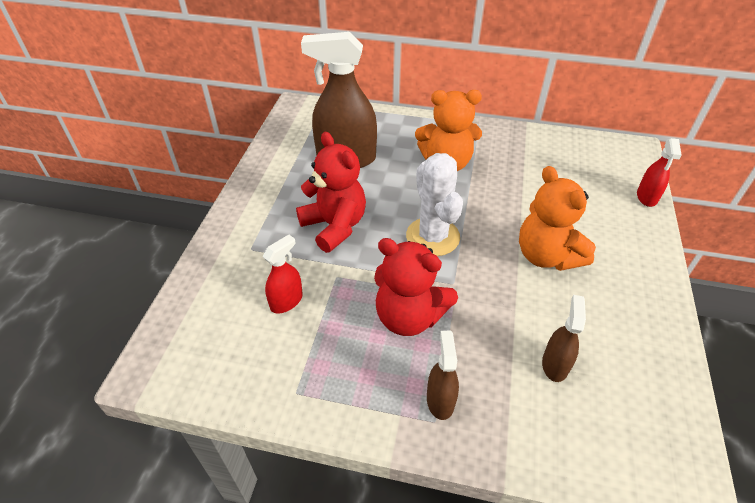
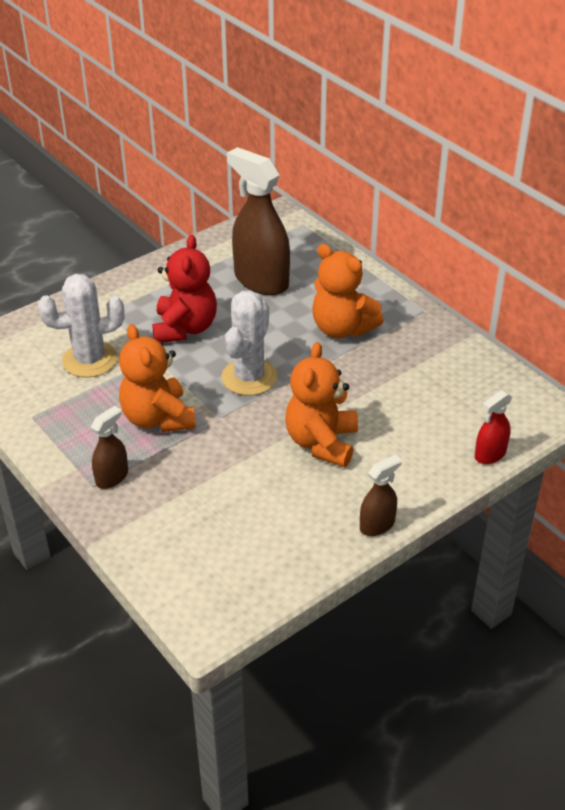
camera: 40 degrees right, 5 degrees down
red spray bottle [263,235,303,313] -> white cactus [38,274,125,378]
red teddy bear [374,238,458,336] -> orange teddy bear [119,324,196,432]
brown spray bottle [542,295,586,382] -> brown spray bottle moved to [360,455,402,536]

